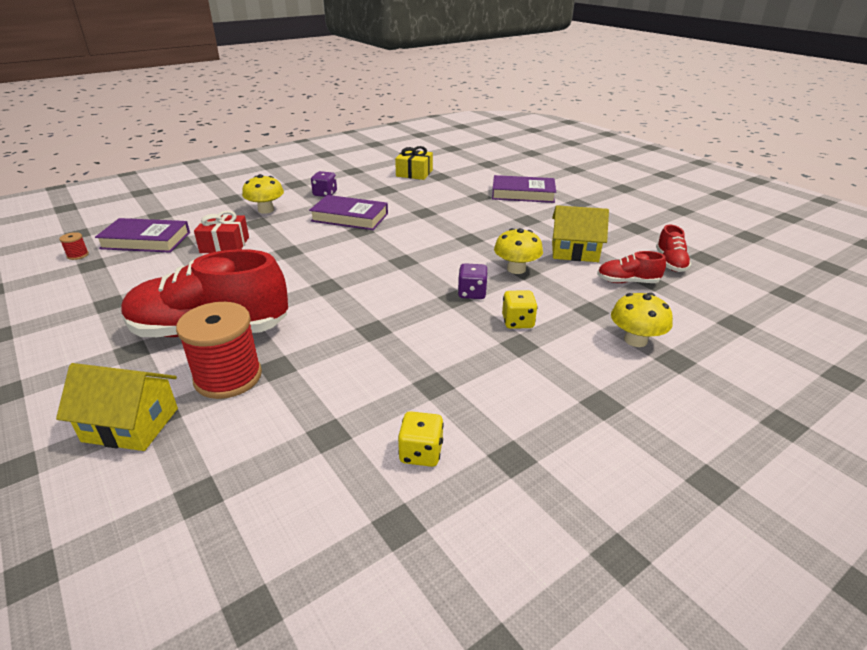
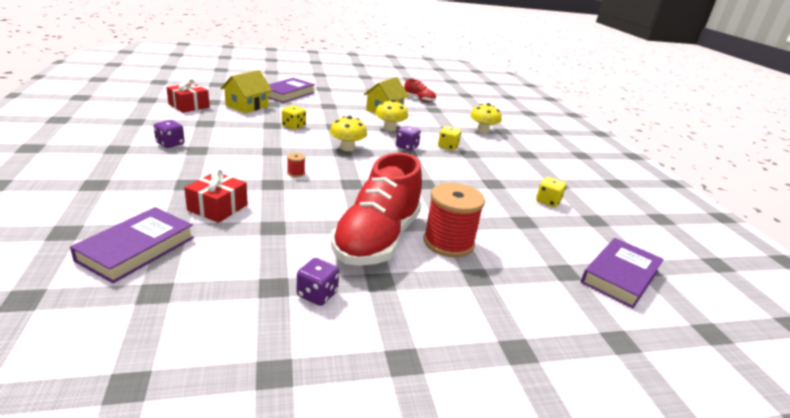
camera: 70 degrees left, 5 degrees down
yellow house [56,363,178,451] -> yellow house moved to [220,70,272,113]
red spool [59,232,89,260] -> red spool moved to [287,153,305,177]
yellow mushroom [242,174,284,214] -> yellow mushroom moved to [330,116,367,151]
purple book [309,195,388,230] -> purple book moved to [581,238,664,308]
yellow gift [395,146,433,180] -> red gift [166,79,210,113]
red shoe [597,251,666,283] -> none
none -> yellow dice [282,106,306,130]
none -> purple dice [297,258,339,306]

